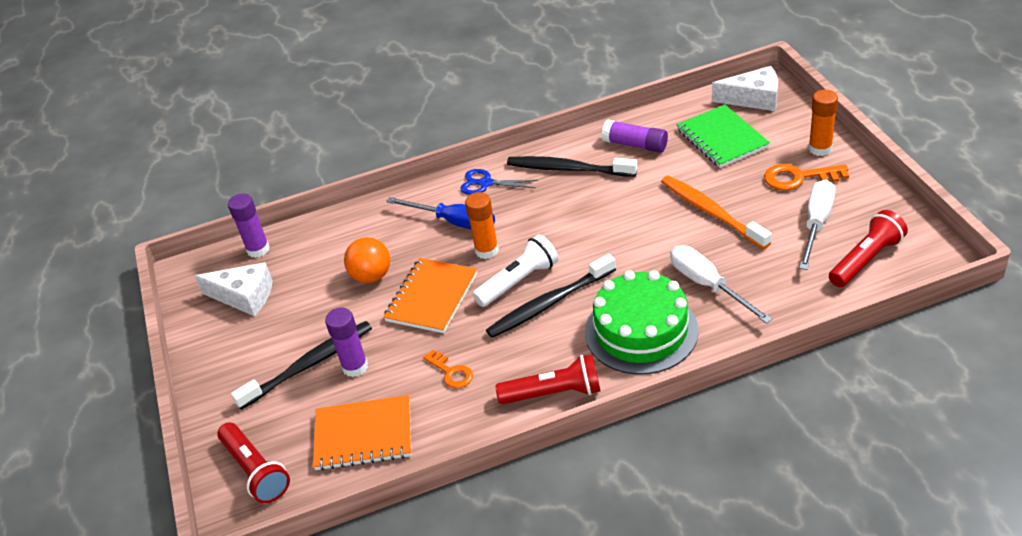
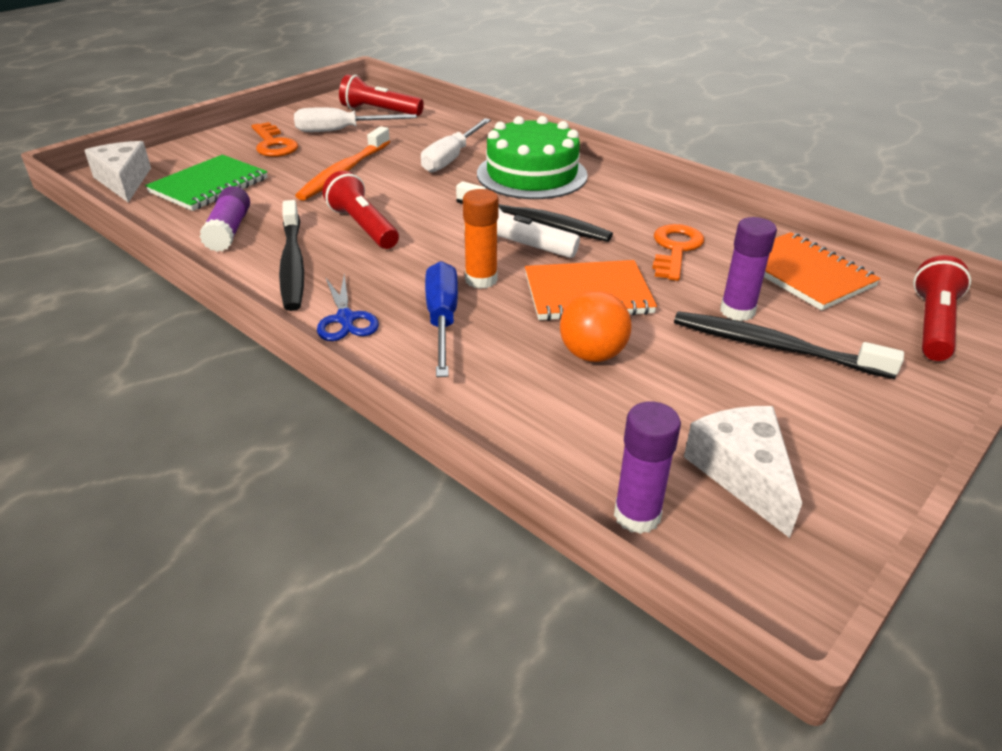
camera: 125 degrees left, 5 degrees down
orange key [423,350,473,388] -> orange key [652,224,704,281], size x1.52
red flashlight [495,354,600,404] -> red flashlight moved to [323,170,399,249]
orange glue stick [809,90,838,156] -> none

